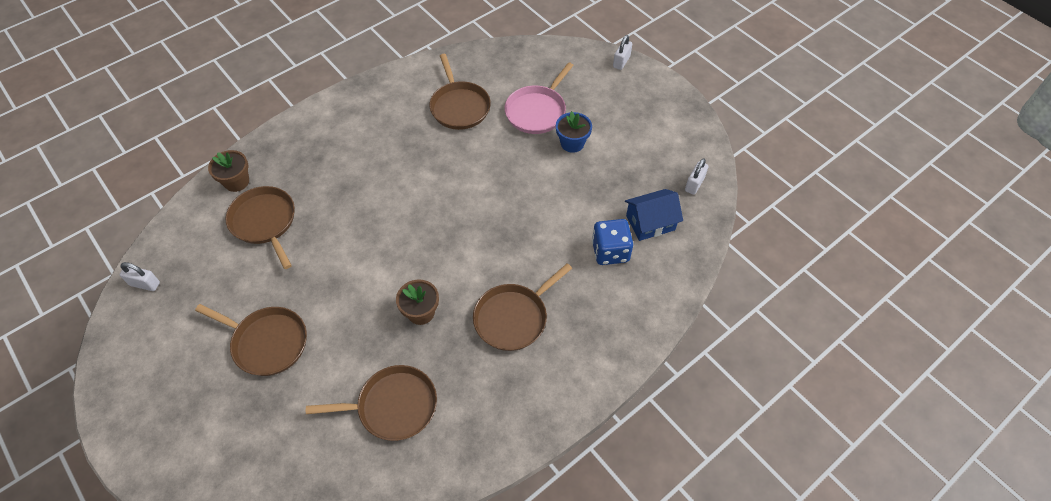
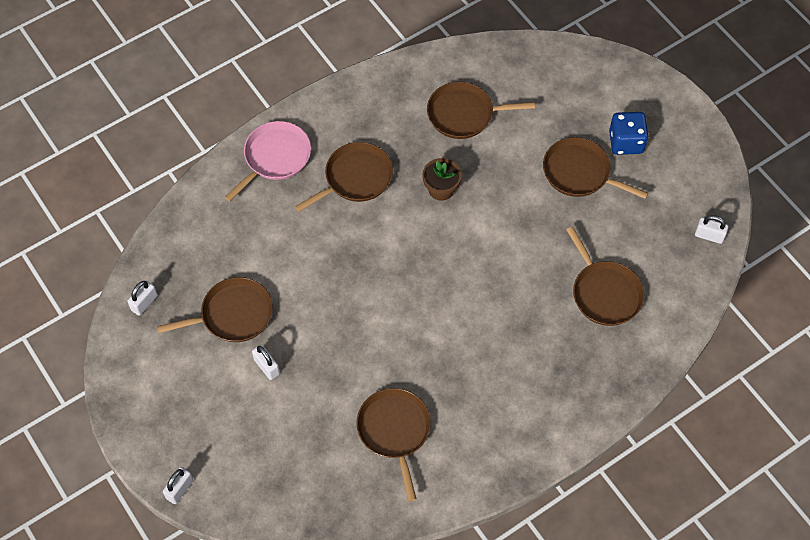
camera: 175 degrees left, 5 degrees up
brown flower pot [208,150,249,192] -> none
pink pan [505,62,574,134] -> pink pan moved to [225,121,311,202]
blue flower pot [556,111,592,153] -> white padlock [252,345,280,380]
blue dice [592,219,633,265] -> blue dice moved to [609,112,649,155]
blue house [625,189,683,241] -> none
none -> brown pan [157,277,273,342]

